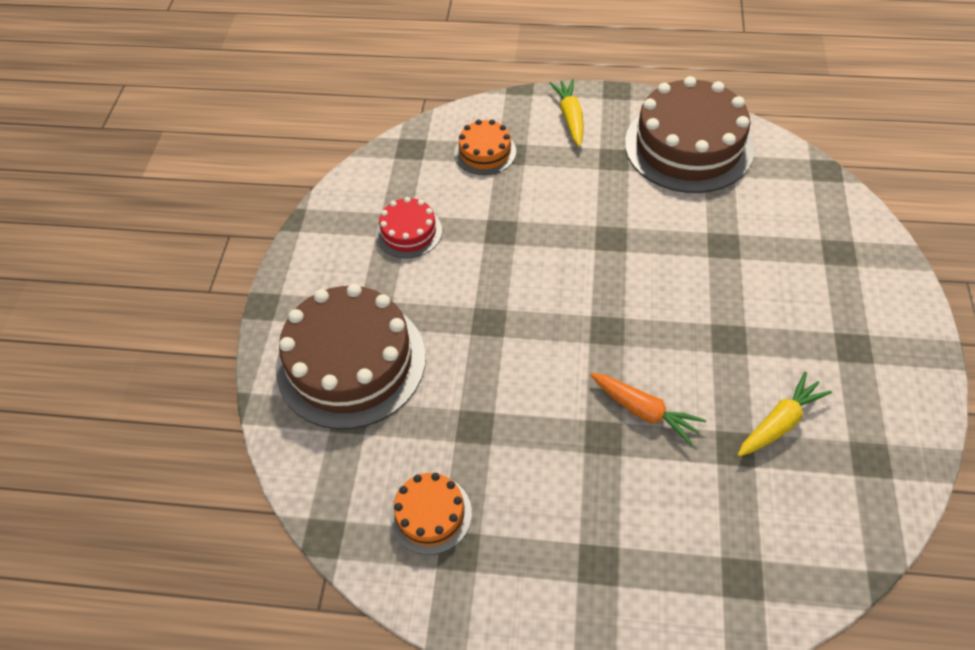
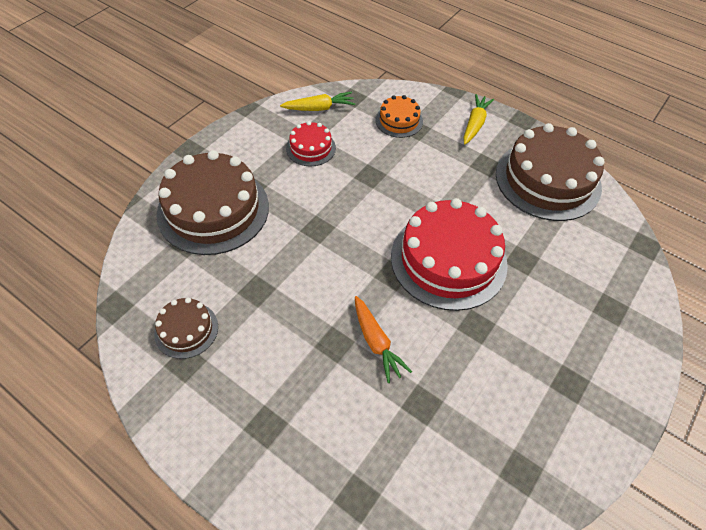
camera: 25 degrees right, 0 degrees up
orange cake [389,473,472,555] -> brown cake [154,298,218,359]
yellow carrot [738,372,832,457] -> yellow carrot moved to [280,92,355,111]
none -> red cake [391,198,508,311]

